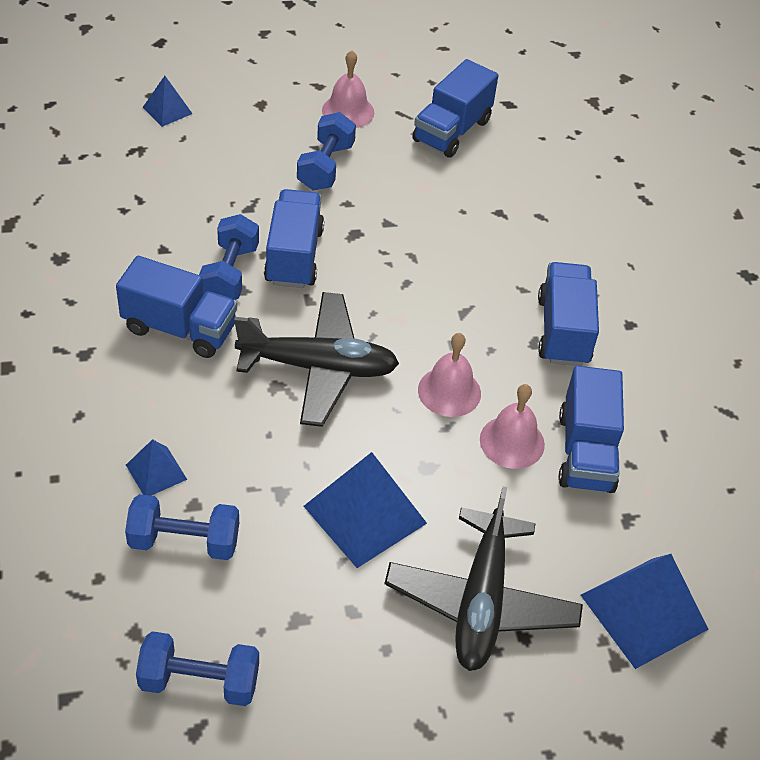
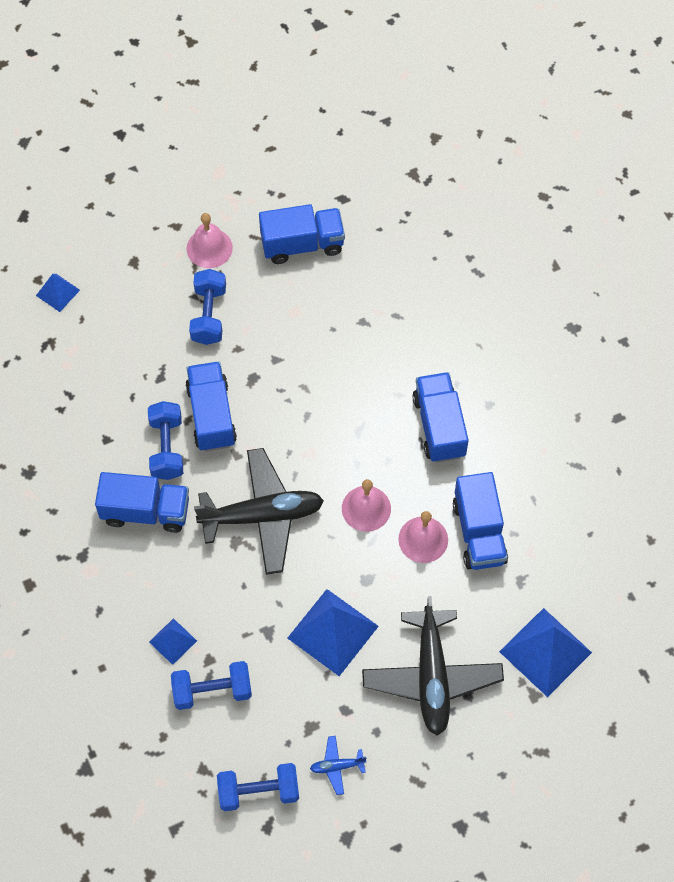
camera: 10 degrees left, 15 degrees up
blue truck [412,59,499,158] -> blue truck turned 120 degrees counterclockwise [259,204,345,264]
none -> blue plane [310,736,366,795]

